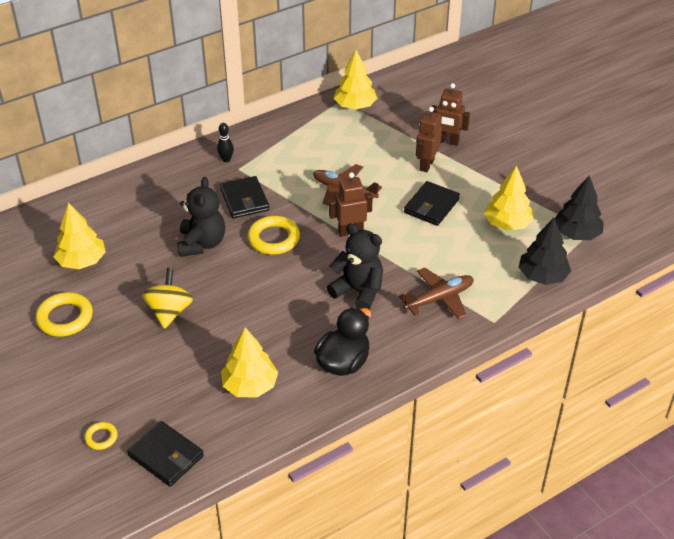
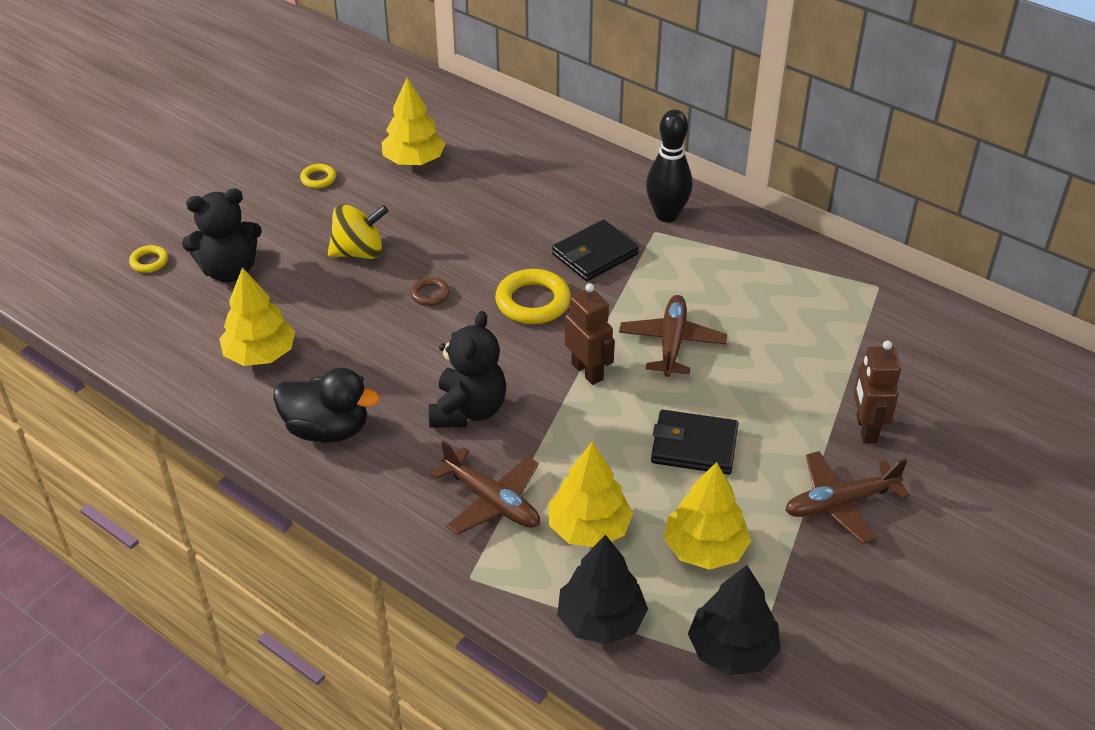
camera: 70 degrees right, 0 degrees up
yellow ring [35,292,93,337] -> yellow ring [300,164,336,188], size x0.52
black wallet [127,421,204,487] -> none
black teddy bear [177,177,225,257] -> black teddy bear moved to [182,188,262,282]
black bowling pin [217,123,234,162] -> black bowling pin [646,109,693,222], size x1.90
yellow tree [334,50,377,109] -> yellow tree moved to [549,442,633,547]
brown robot [416,107,442,172] -> none
none -> brown ring [410,277,450,306]
none -> brown plane [785,451,910,544]

